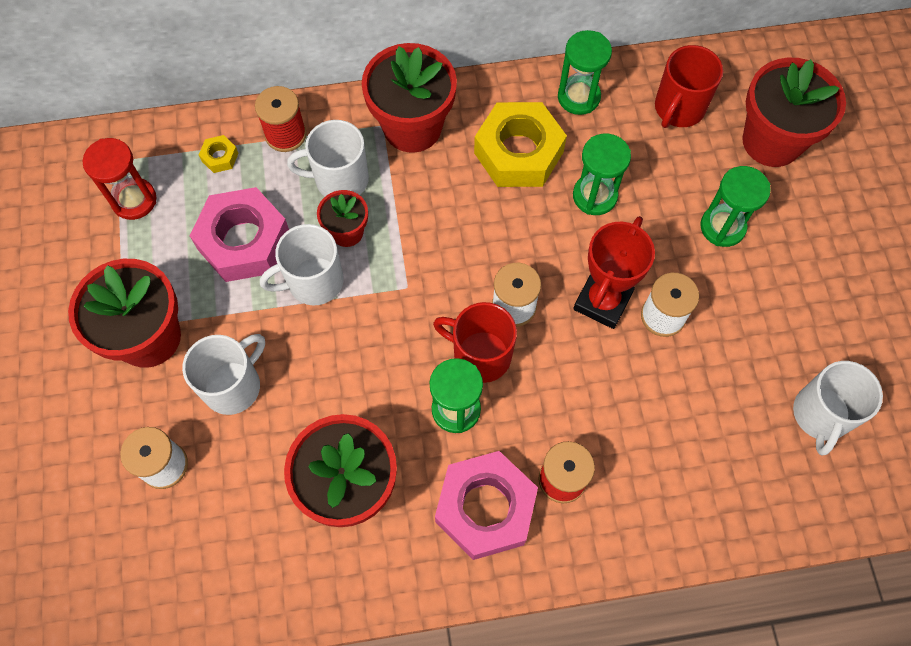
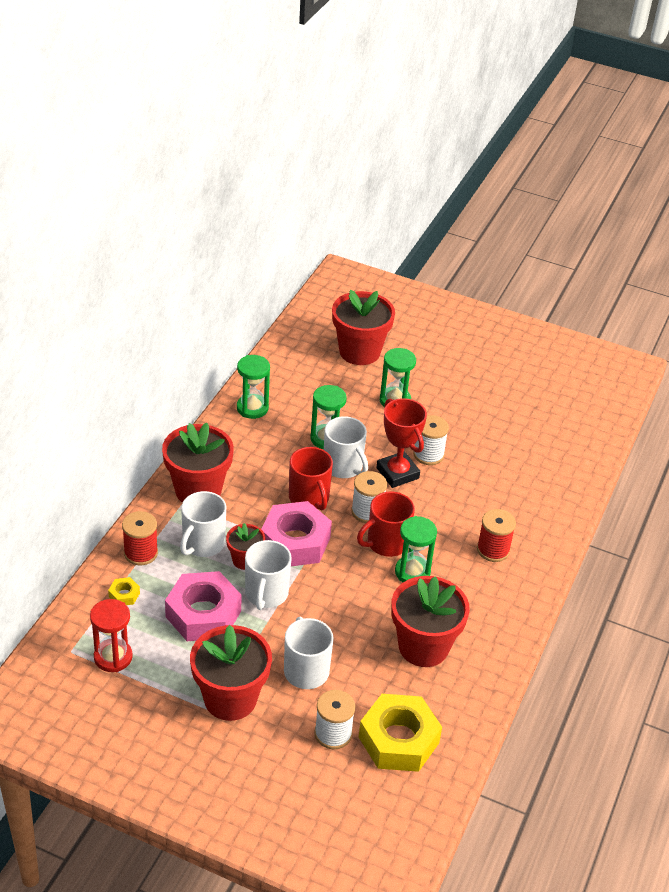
camera: 60 degrees left, 25 degrees down
pink nut [435,451,538,560] -> pink nut moved to [261,501,332,566]
yellow nut [474,102,567,187] -> yellow nut moved to [359,694,442,772]
red mug [655,45,723,128] -> red mug moved to [289,447,333,510]
white mug [793,361,883,455] -> white mug moved to [324,416,368,478]

